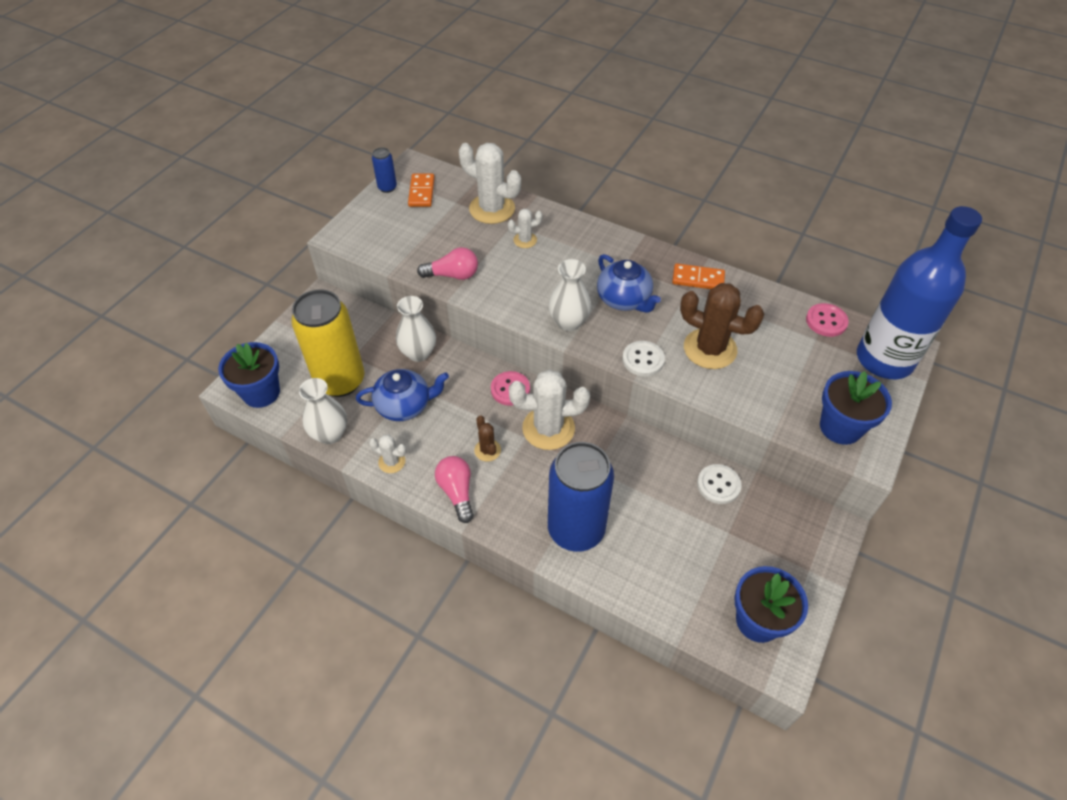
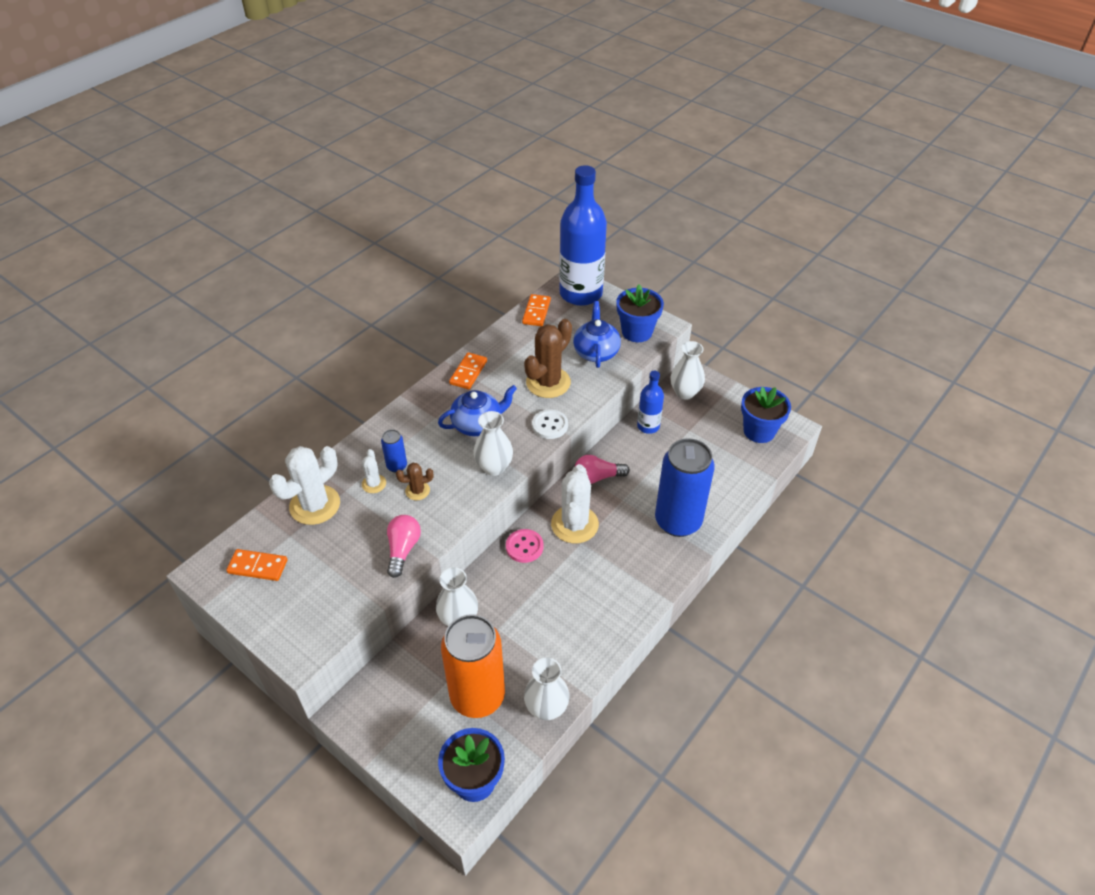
camera: 80 degrees left, 5 degrees down
yellow can [291,289,364,397] -> orange can [441,614,505,718]
blue teapot [356,369,449,421] -> blue teapot moved to [573,301,621,368]
white cactus [369,435,406,473] -> none
blue can [372,147,397,193] -> blue can moved to [381,429,407,473]
pink light bulb [435,456,474,523] -> pink light bulb moved to [575,455,630,484]
brown cactus [474,415,501,462] -> brown cactus moved to [396,463,434,500]
white button [697,464,741,504] -> blue bottle [637,371,664,434]
pink button [806,303,849,337] -> orange domino [522,294,551,326]
none -> white vase [670,341,705,400]

